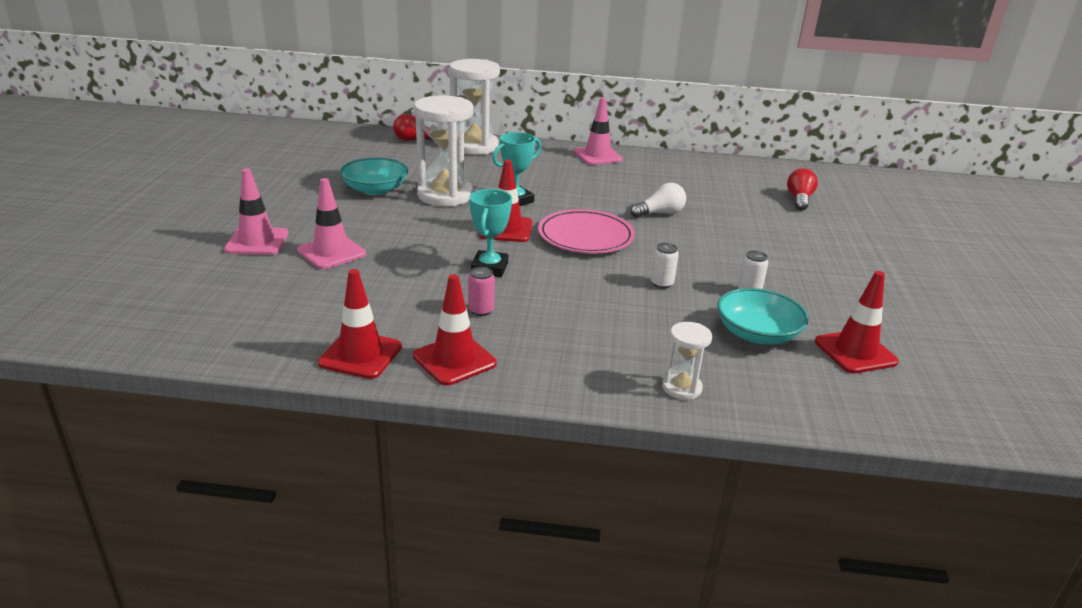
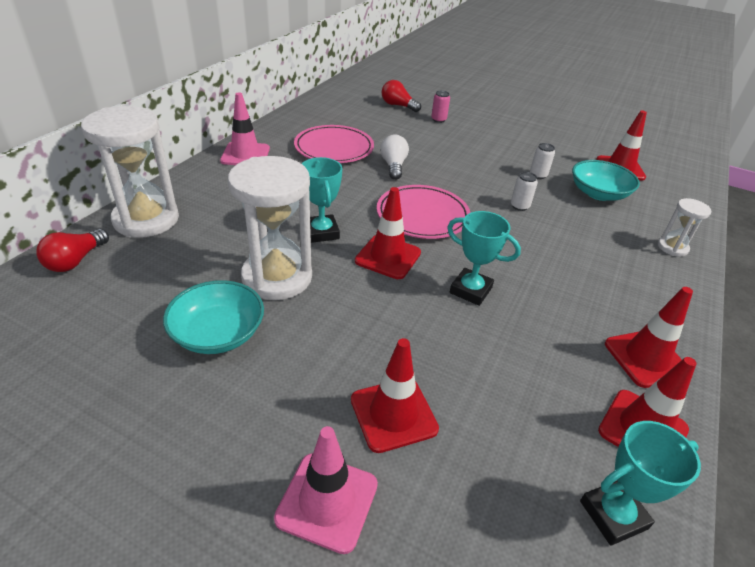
camera: 70 degrees left, 10 degrees up
pink traffic cone [297,178,366,269] -> red traffic cone [351,338,439,453]
pink can [468,267,495,316] -> pink can moved to [431,91,450,123]
none -> pink plate [294,125,374,163]
none -> turquoise trophy [580,421,701,546]

